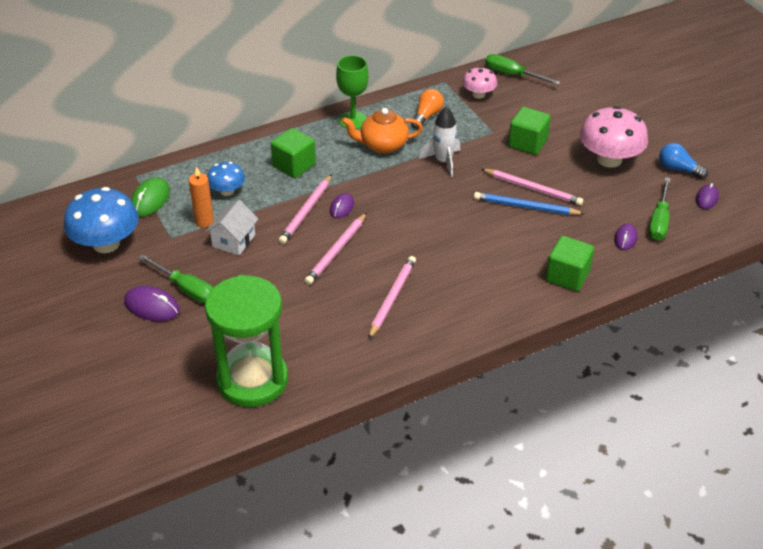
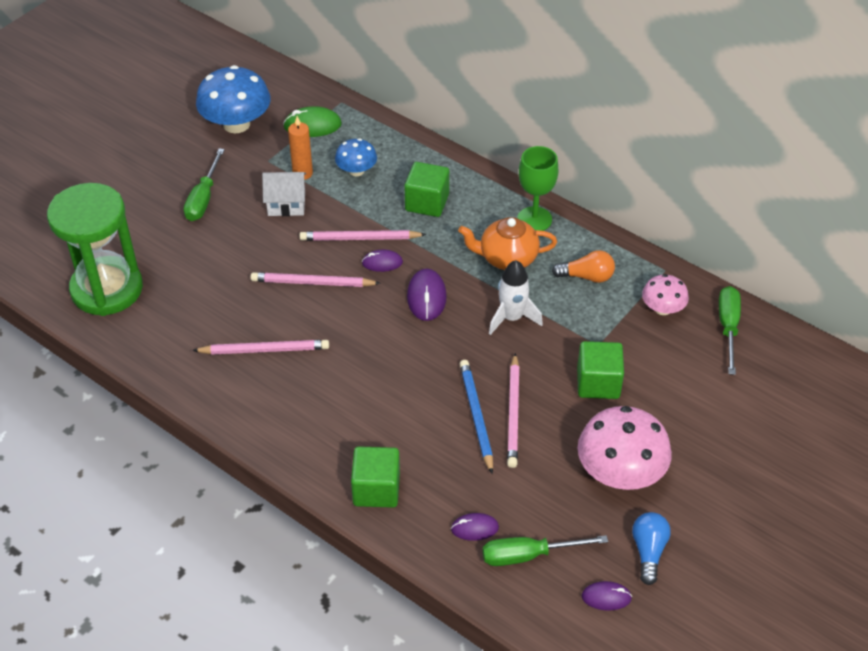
camera: 65 degrees right, 5 degrees up
purple mouse [124,286,180,321] -> purple mouse moved to [407,268,447,321]
orange teapot [342,108,423,154] -> orange teapot turned 60 degrees counterclockwise [458,217,557,270]

